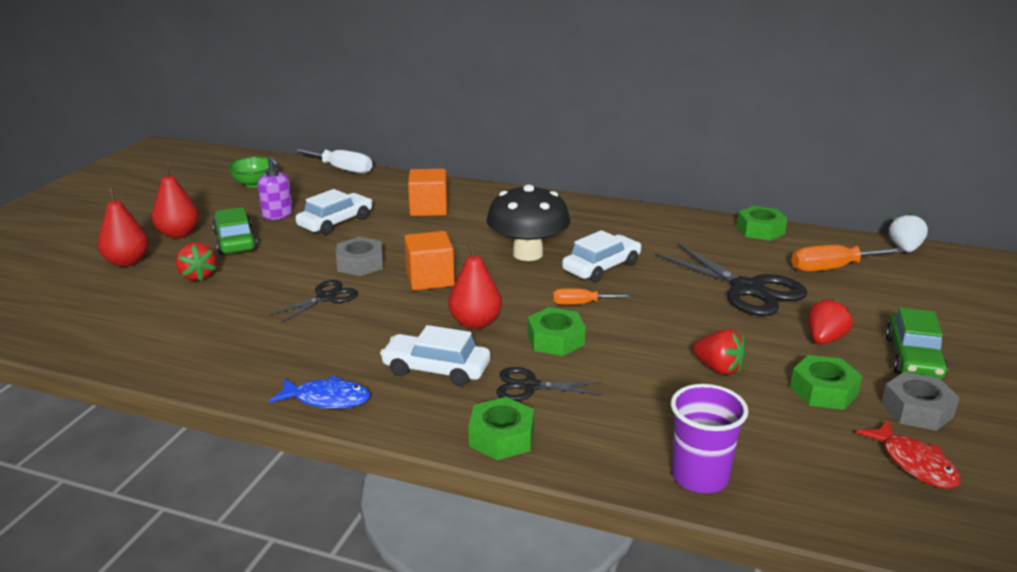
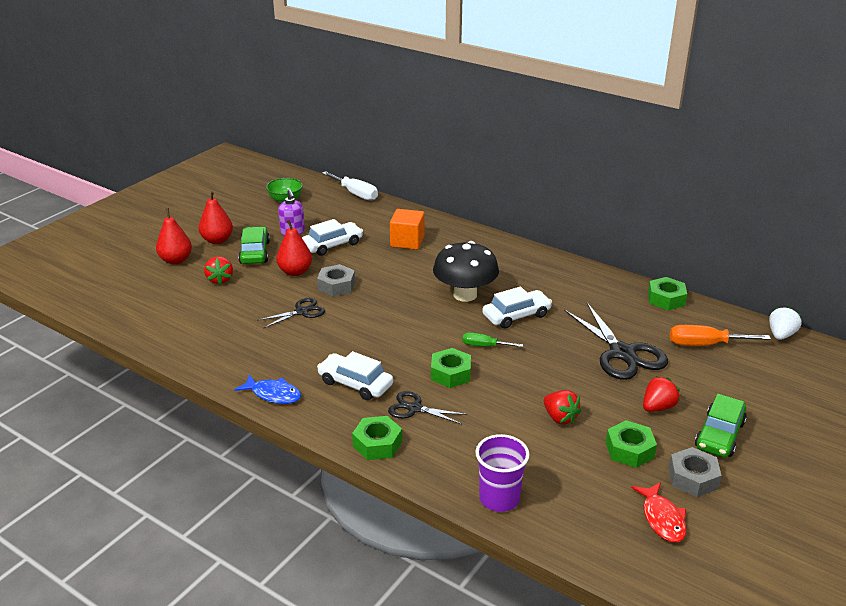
camera: 15 degrees right, 5 degrees up
orange cube [404,231,455,290] -> none
red pear [448,242,502,329] -> red pear moved to [276,219,312,276]
orange screwdriver [553,288,631,305] -> green screwdriver [463,332,523,347]

